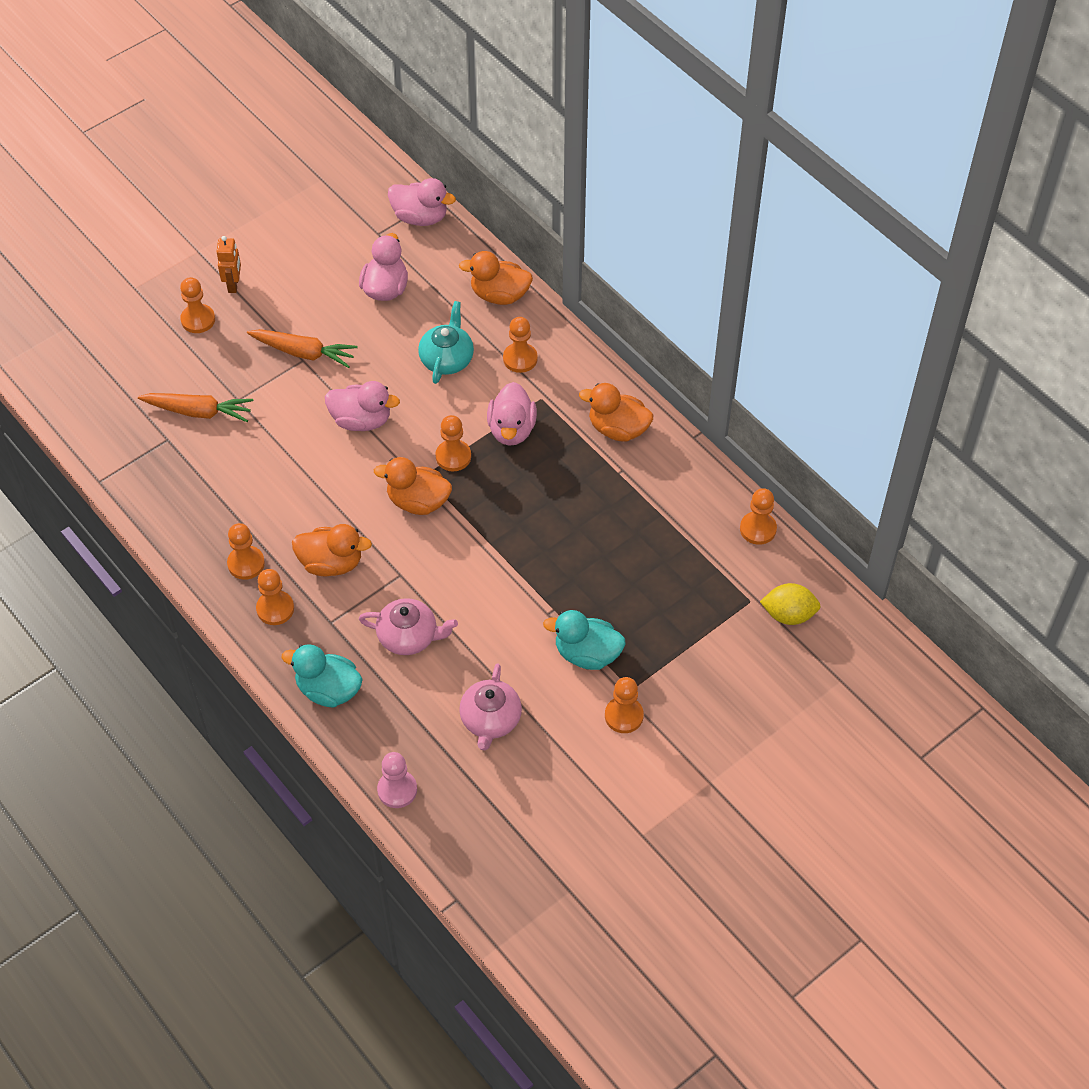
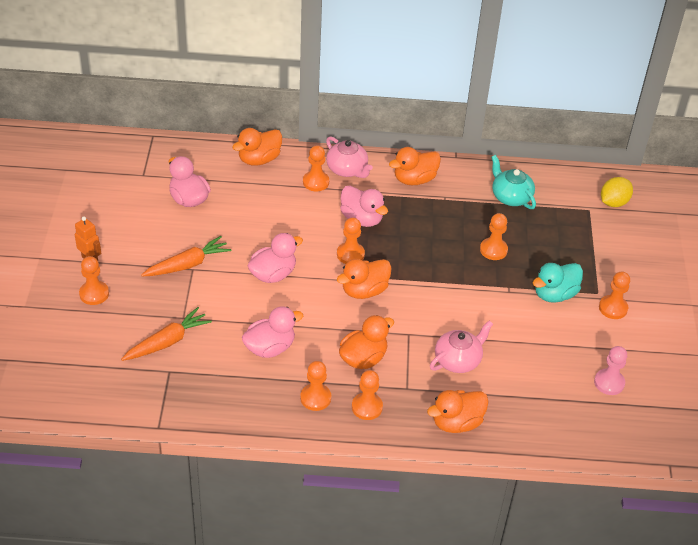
camera: 50 degrees left, 10 degrees down
turquoise duck [281,644,363,708] -> orange duck [427,390,489,433]
pink pawn [377,752,417,808] -> pink pawn moved to [594,346,627,395]
pink duck [388,178,456,226] -> pink duck moved to [242,306,303,358]
turquoise teapot [418,301,474,384] -> turquoise teapot moved to [491,155,536,209]
pink teapot [459,664,522,750] -> pink teapot moved to [326,136,373,178]
orange pawn [740,488,777,545] -> orange pawn moved to [480,213,508,260]

